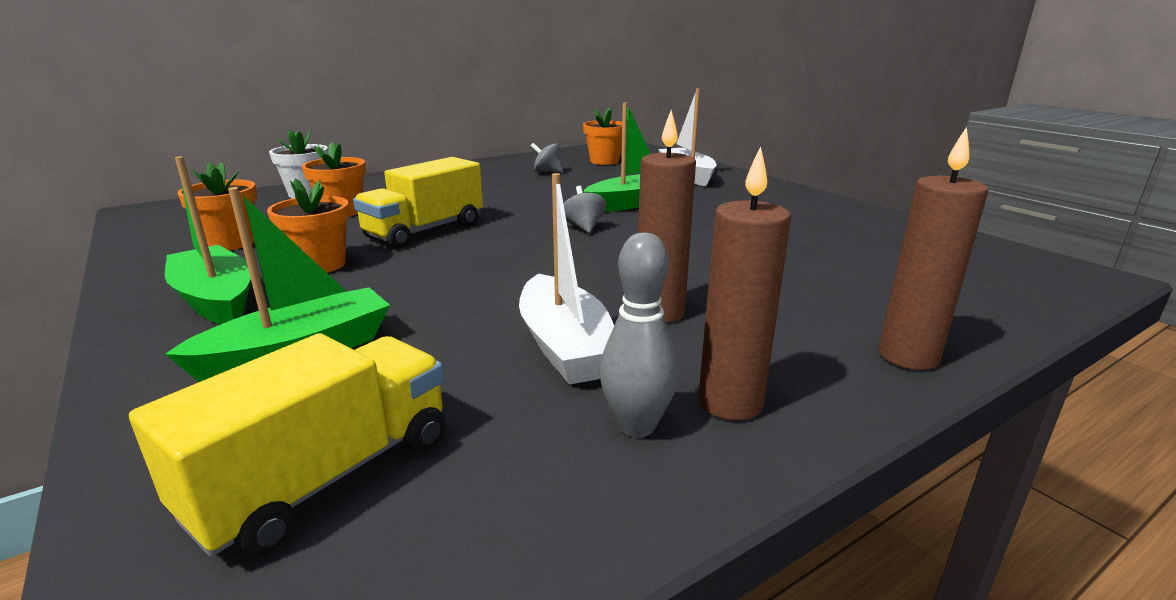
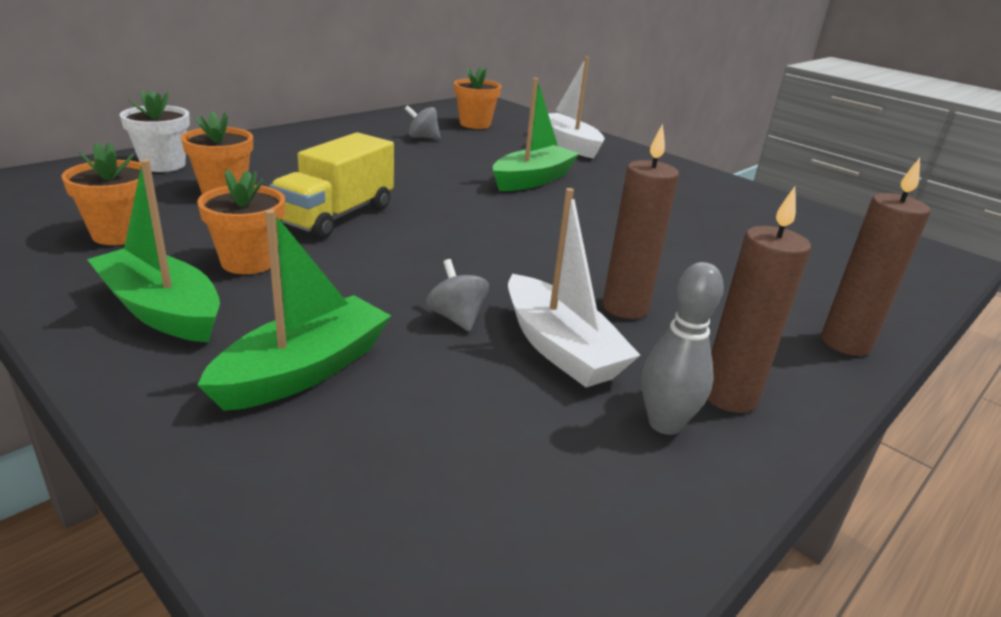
camera: 15 degrees left, 5 degrees up
yellow truck [129,333,446,557] -> none
grey spinning top [564,186,607,233] -> grey spinning top moved to [426,259,489,332]

